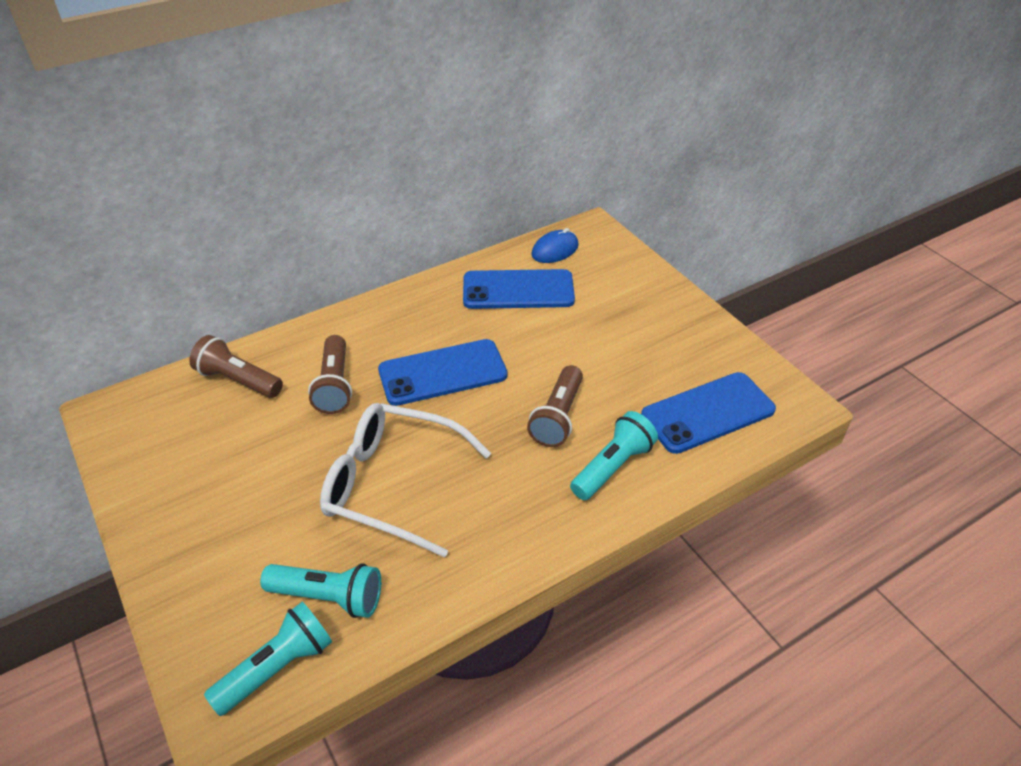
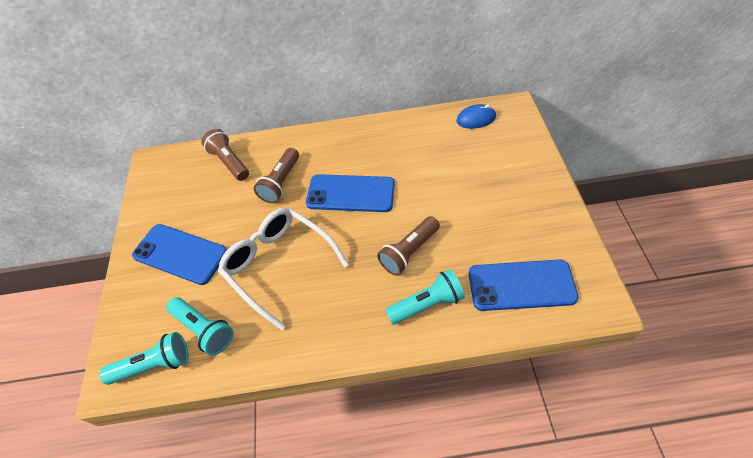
camera: 30 degrees right, 10 degrees up
blue phone [463,269,575,309] -> blue phone moved to [132,224,227,285]

